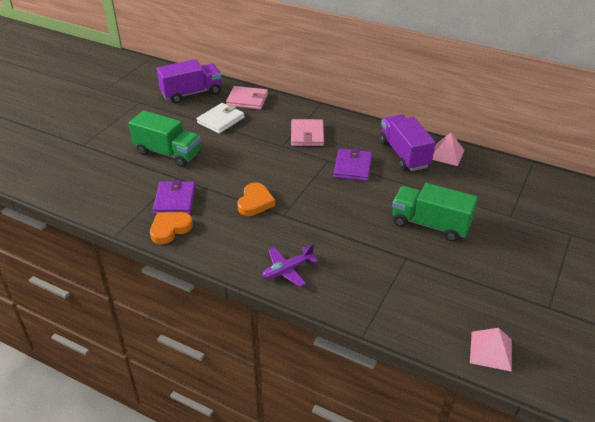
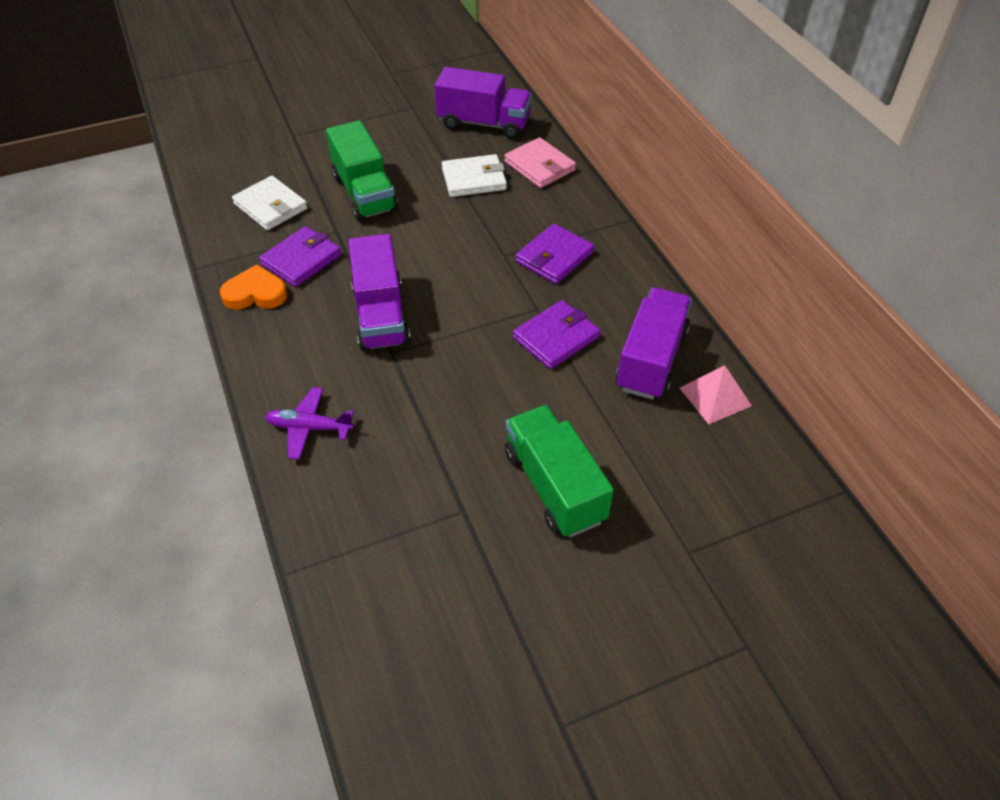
camera: 40 degrees right, 10 degrees up
orange heart [237,182,275,216] -> purple truck [348,234,410,351]
pink wallet [291,119,324,146] -> purple wallet [515,224,594,284]
pink pyramid [470,328,512,372] -> none
none -> white wallet [232,176,308,230]

